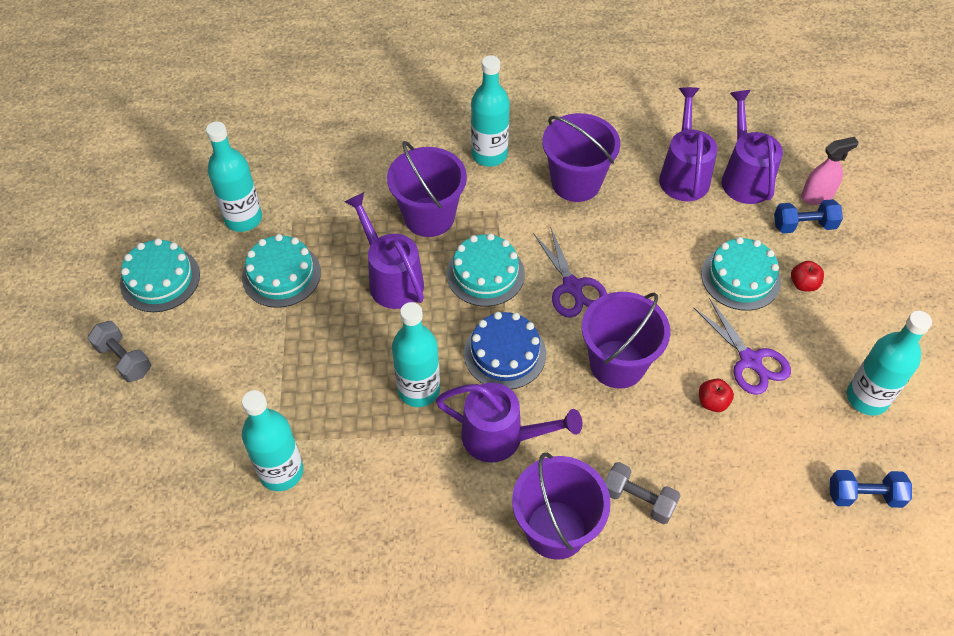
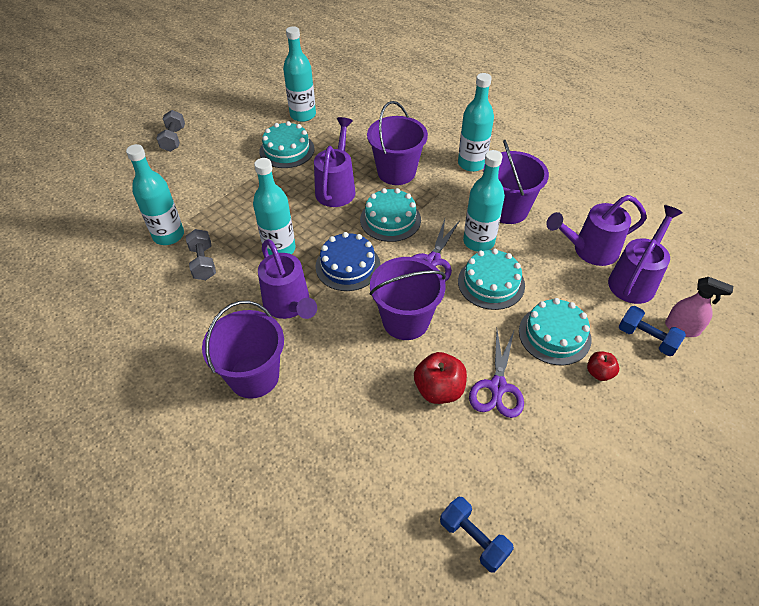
camera: 45 degrees right, 5 degrees down
turquoise cake [120,238,200,312] -> turquoise cake moved to [458,249,525,310]
grey dumbbell [605,462,681,524] -> grey dumbbell moved to [186,229,216,280]
purple watering can [659,87,717,201] -> purple watering can turned 150 degrees counterclockwise [547,195,646,266]
red apple [699,379,734,412] -> red apple [414,352,467,404], size x1.70
turquoise bottle [847,311,932,416] -> turquoise bottle moved to [463,150,505,252]

